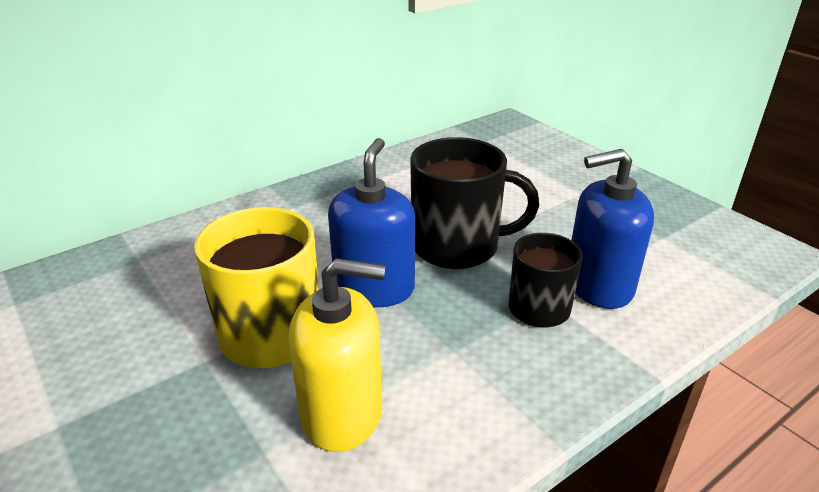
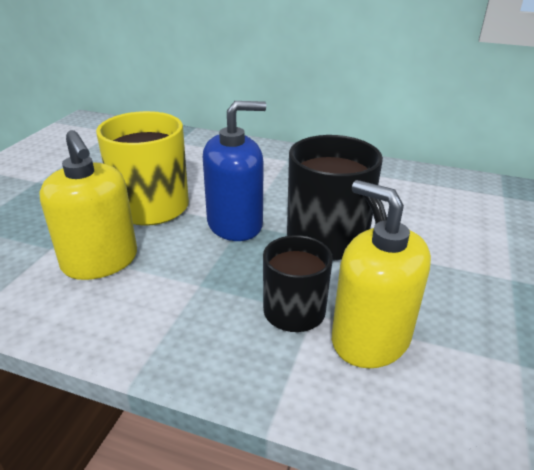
camera: 55 degrees right, 0 degrees up
blue soap dispenser [572,149,654,309] -> yellow soap dispenser [332,180,431,368]

